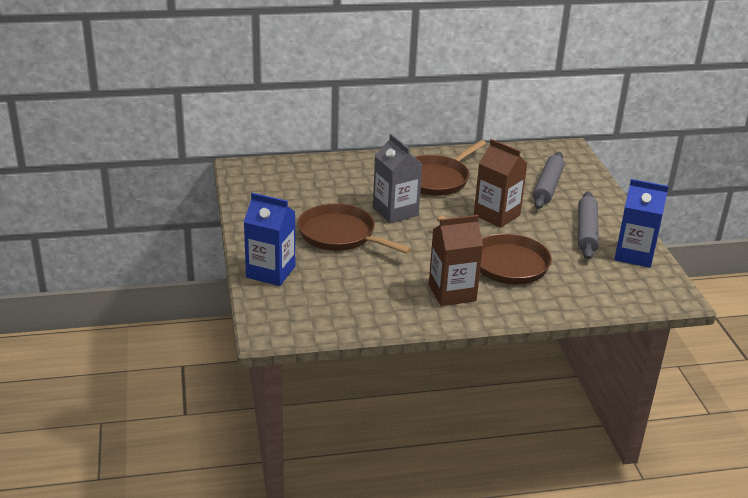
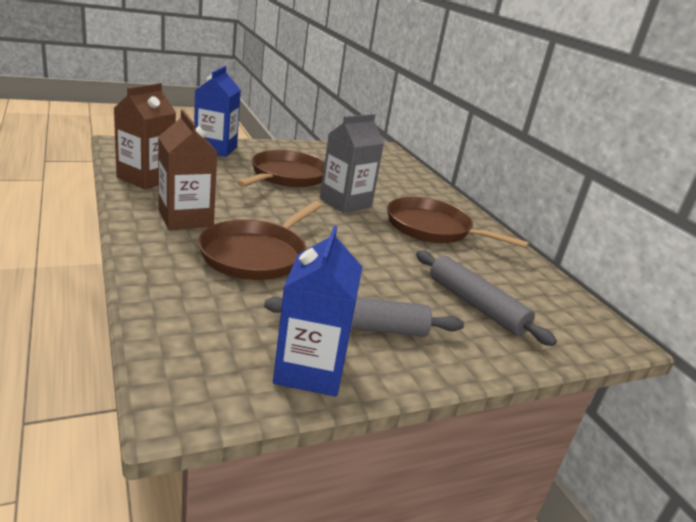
camera: 75 degrees right, 5 degrees down
brown carton [474,139,528,228] -> brown carton moved to [114,83,176,190]
grey rolling pin [533,152,565,209] -> grey rolling pin turned 45 degrees clockwise [416,250,557,346]

